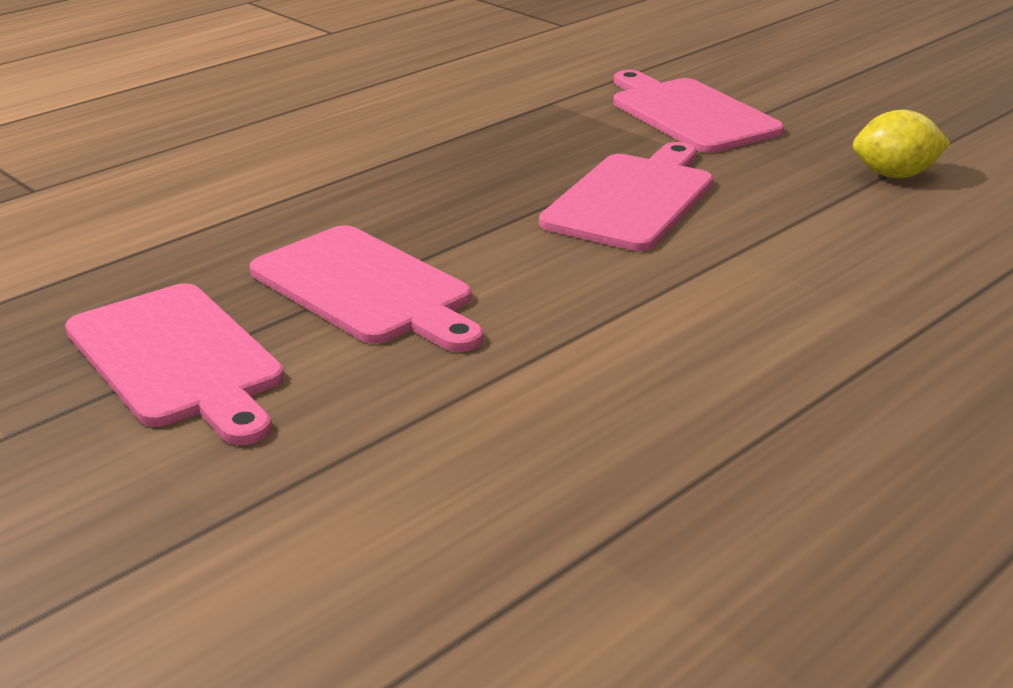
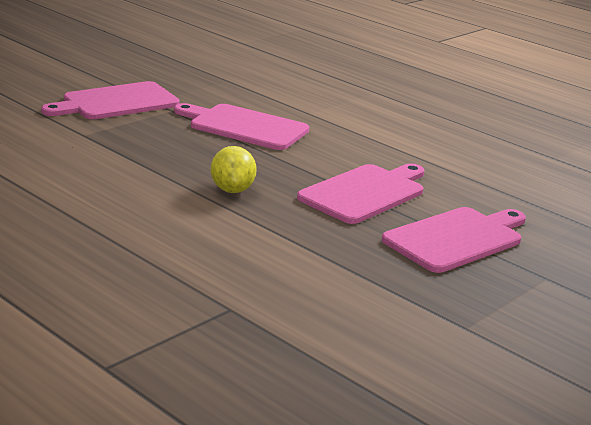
camera: 95 degrees left, 5 degrees down
yellow lemon [853,110,950,178] -> yellow lemon moved to [211,146,257,193]

